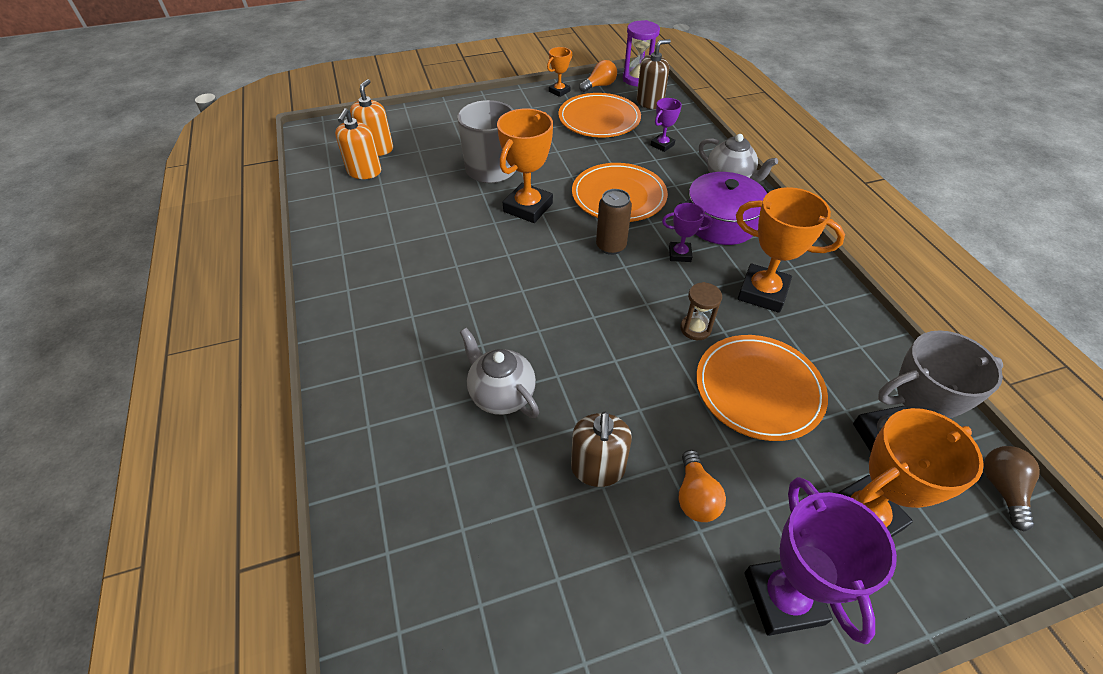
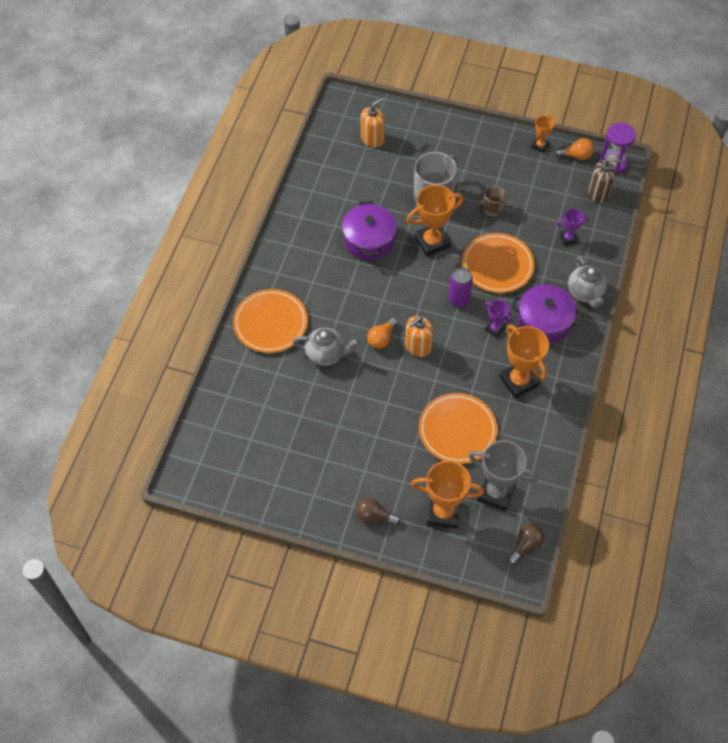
camera: 35 degrees right, 10 degrees up
orange soap dispenser [335,108,381,179] -> orange soap dispenser moved to [405,316,433,357]
grey teapot [460,328,539,418] -> grey teapot turned 105 degrees clockwise [293,328,359,366]
orange trophy [547,47,572,97] -> orange trophy turned 45 degrees counterclockwise [531,116,555,153]
orange plate [558,93,641,137] -> orange plate moved to [233,289,308,353]
brown soap dispenser [571,412,632,487] -> none
brown can [596,189,632,255] -> purple can [448,268,473,307]
orange light bulb [679,450,726,522] -> orange light bulb moved to [367,318,398,349]
brown hourglass [680,282,722,340] -> none
purple trophy [744,477,897,644] -> brown light bulb [356,497,401,525]
none -> purple pot [342,201,397,260]
none -> brown mug [477,186,506,216]

